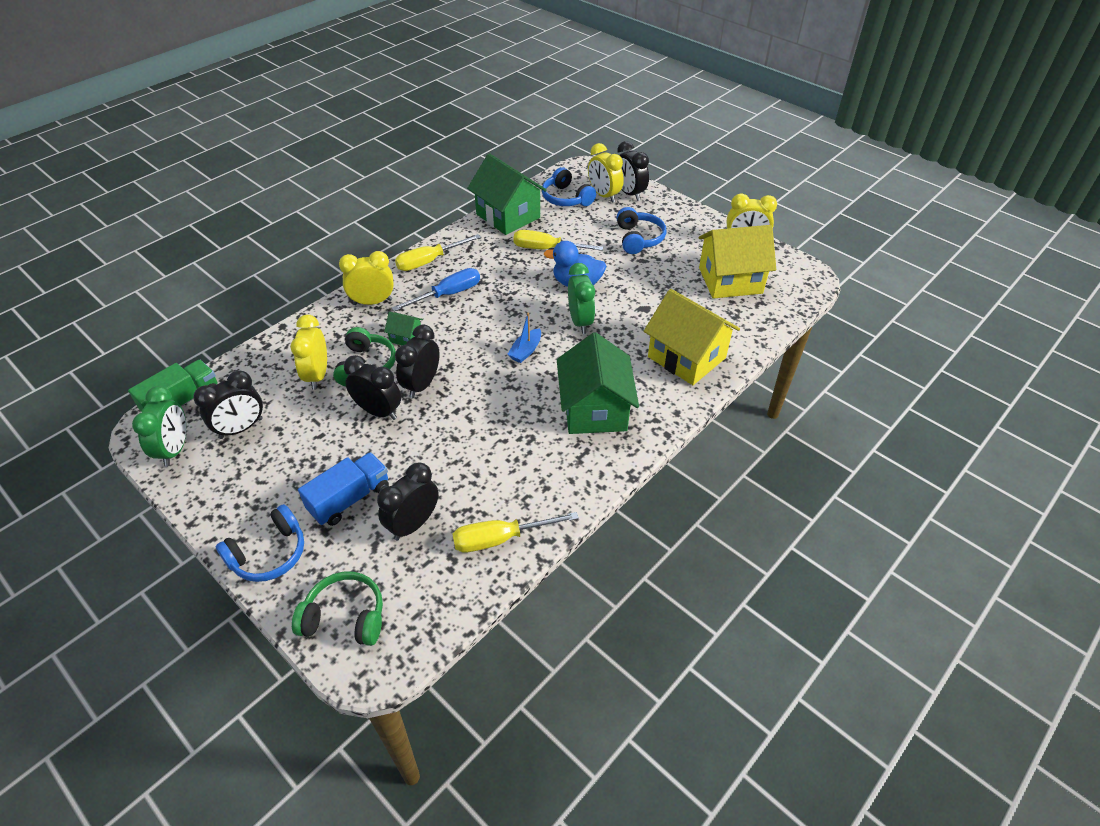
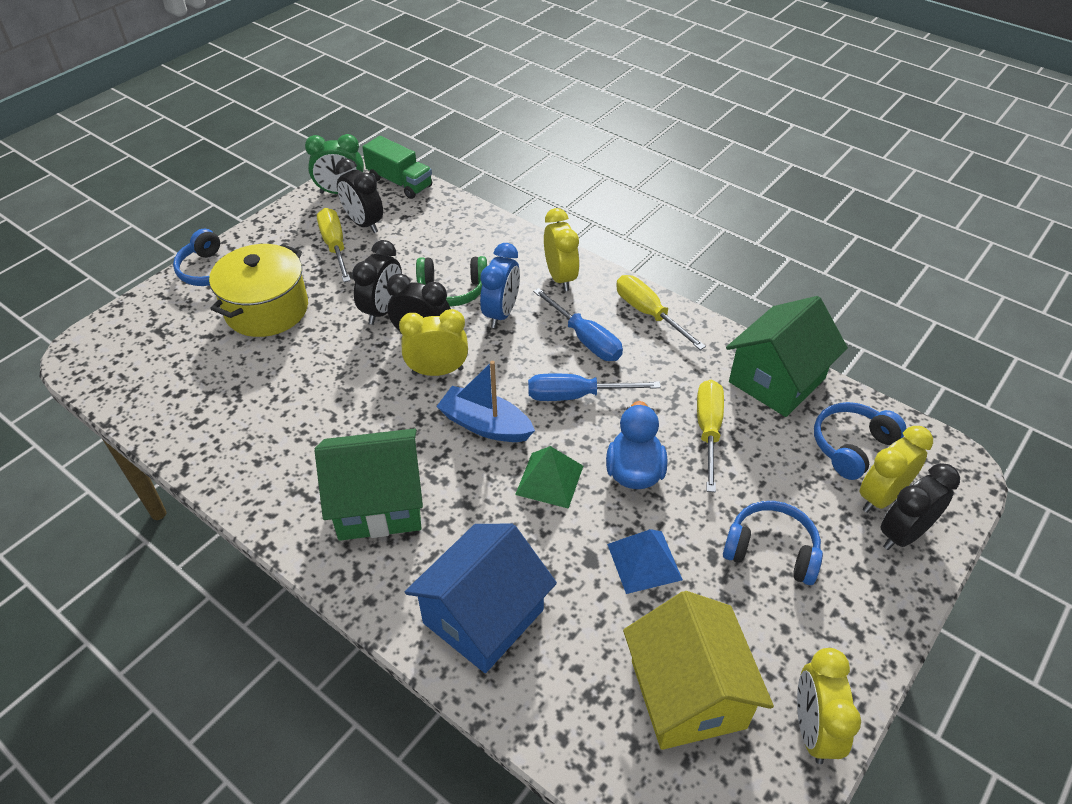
camera: 85 degrees right, 0 degrees up
yellow clock [290,315,327,390] -> yellow clock moved to [399,309,468,376]
green headphones [292,572,383,646] -> none
blue truck [298,452,389,526] -> yellow pot [209,244,308,337]
black clock [377,463,439,541] -> none
green house [384,312,423,345] -> blue clock [480,243,520,328]
yellow screwdriver [453,512,579,552] -> yellow screwdriver moved to [317,208,351,282]
blue boat [508,312,541,363] -> blue boat [436,361,535,442], size x1.59
green clock [568,263,595,334] -> green pyramid [515,446,583,509]
blue headphones [616,207,667,254] -> blue headphones turned 150 degrees counterclockwise [723,501,823,585]
yellow house [644,289,740,385] -> blue house [405,524,557,673]
none -> blue screwdriver [528,374,661,401]
none -> blue pyramid [607,529,683,594]

